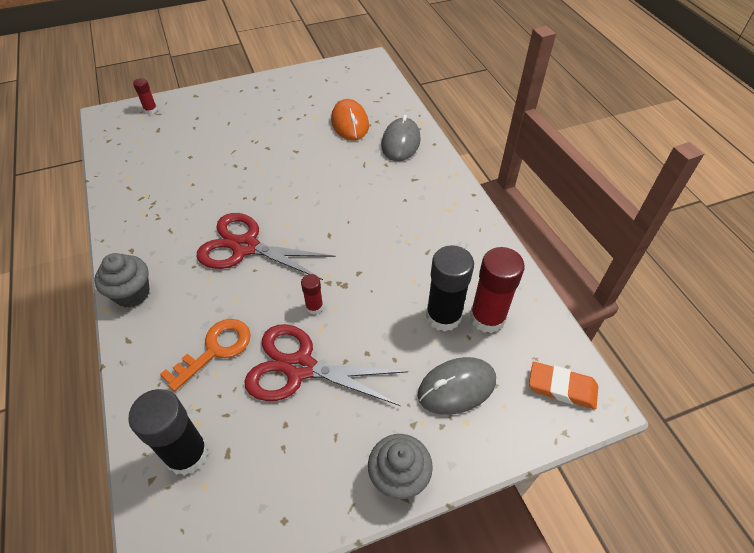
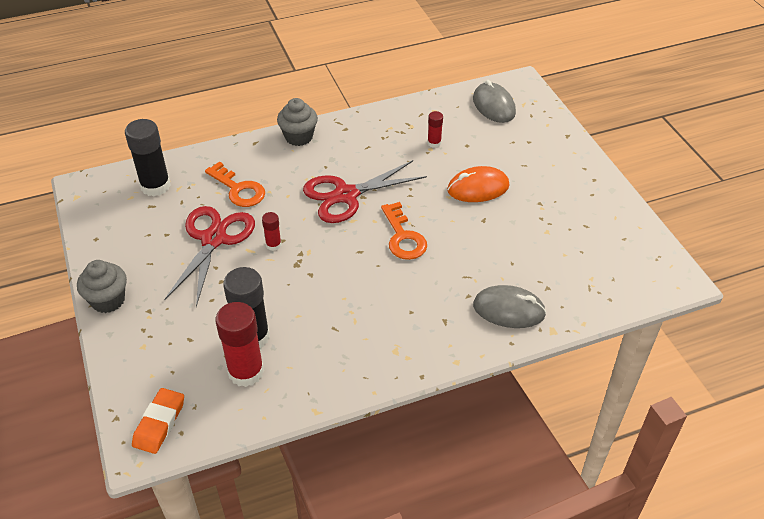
camera: 90 degrees right, 5 degrees down
red glue stick [133,78,157,114] -> red glue stick moved to [427,111,443,148]
red scissors [197,213,336,280] -> red scissors turned 135 degrees counterclockwise [303,160,427,223]
orange mouse [331,99,369,141] -> orange mouse moved to [447,166,510,202]
grey mouse [417,357,496,415] -> grey mouse moved to [473,80,516,123]
none -> orange key [381,202,427,260]

